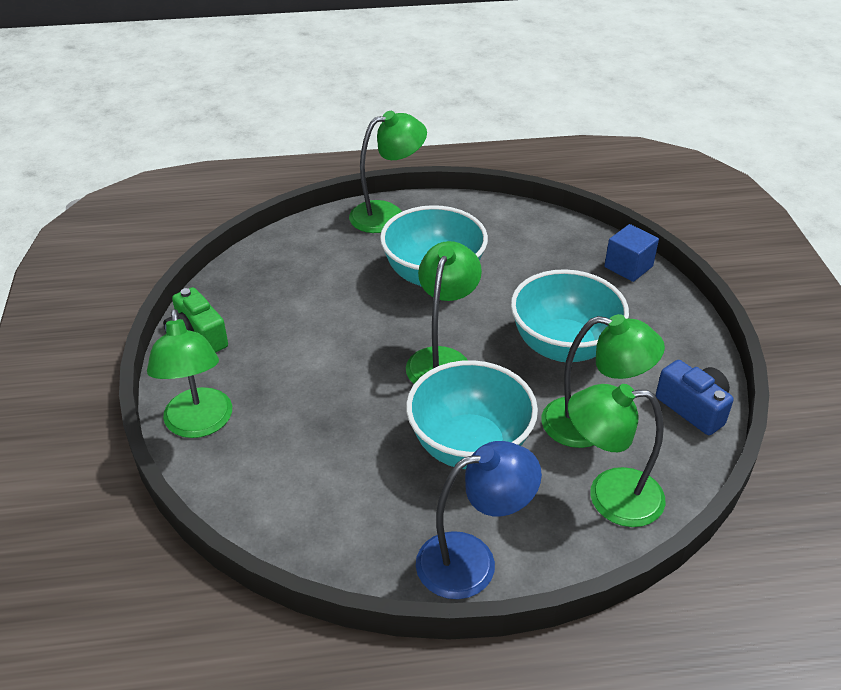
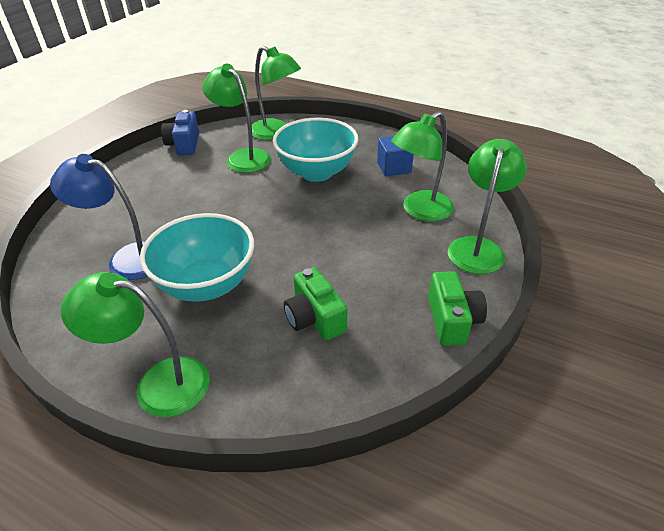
camera: 145 degrees left, 0 degrees up
green lamp [406,241,482,384] -> green lamp moved to [391,111,454,221]
blue lamp [416,441,542,599] -> blue lamp moved to [50,154,148,280]
turquoise bowl [511,269,629,362] -> none
blue cube [604,224,659,282] -> blue cube moved to [377,136,414,176]
none -> green camera [284,267,347,341]

